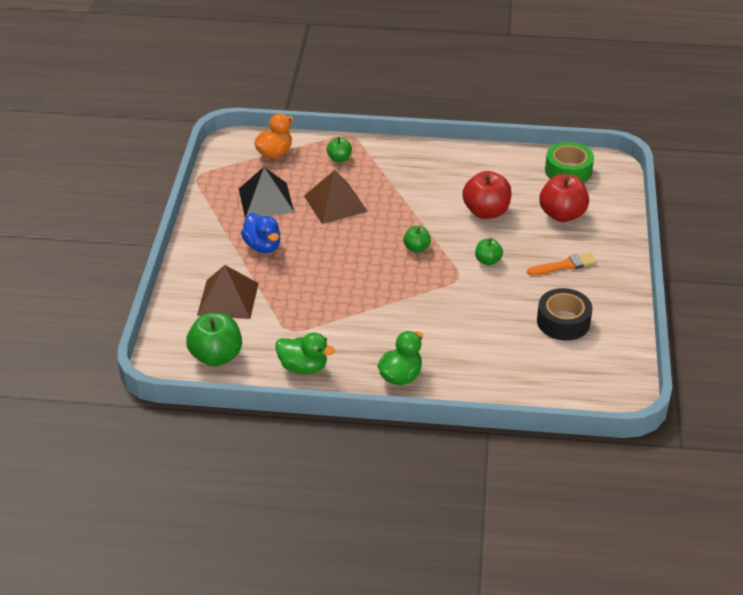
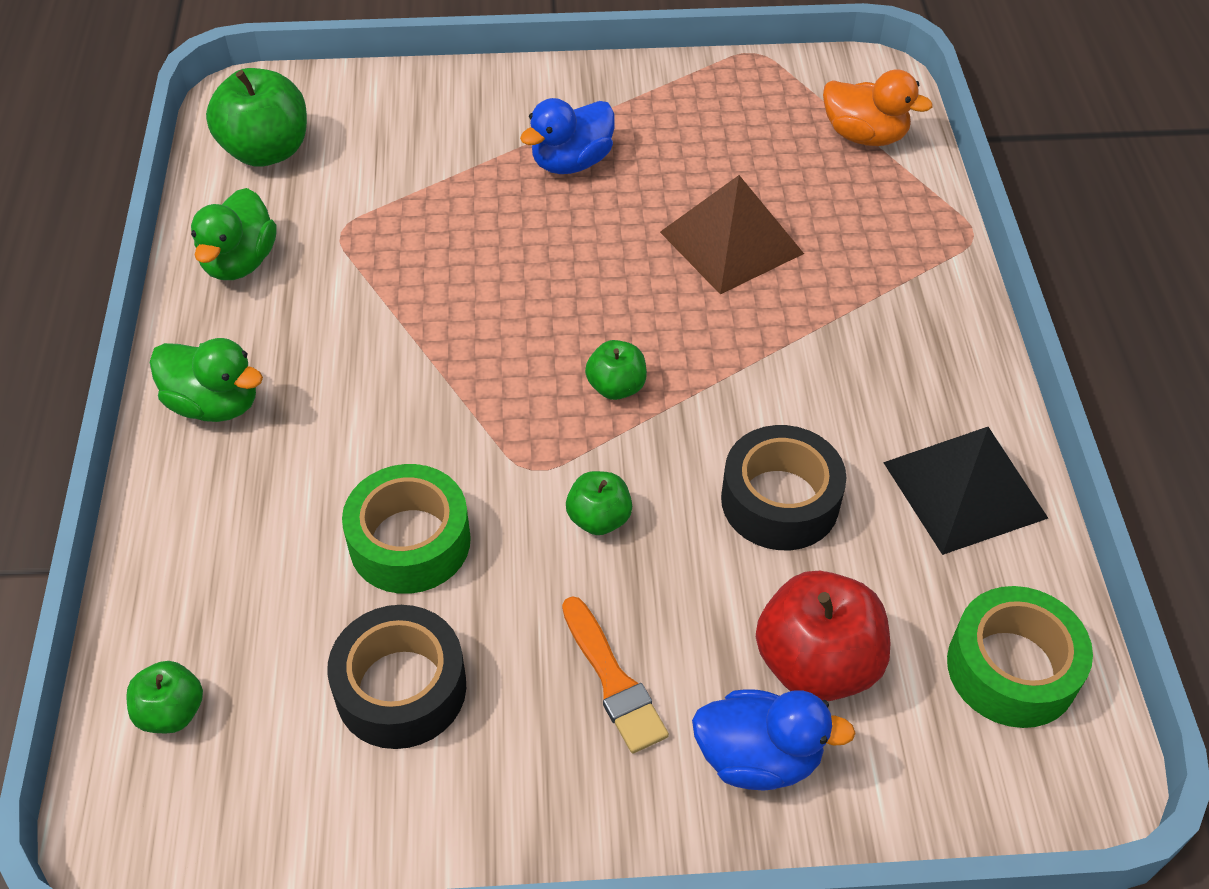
camera: 80 degrees right, 10 degrees up
brown pyramid [197,265,259,319] -> none
black pyramid [239,167,294,218] -> black pyramid moved to [883,427,1048,555]
green apple [327,137,352,162] -> green apple moved to [126,661,203,733]
red apple [462,171,512,219] -> black tape [721,425,847,550]
none -> green tape [342,464,471,594]
none -> blue duck [692,689,856,791]

